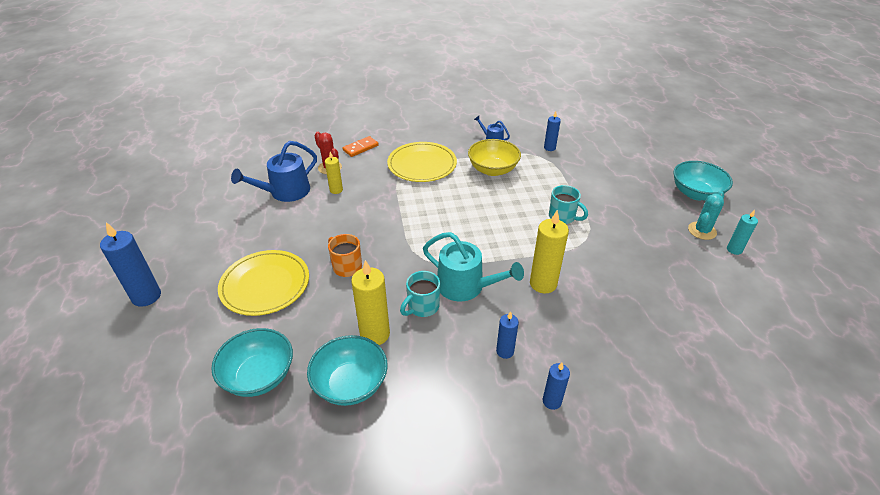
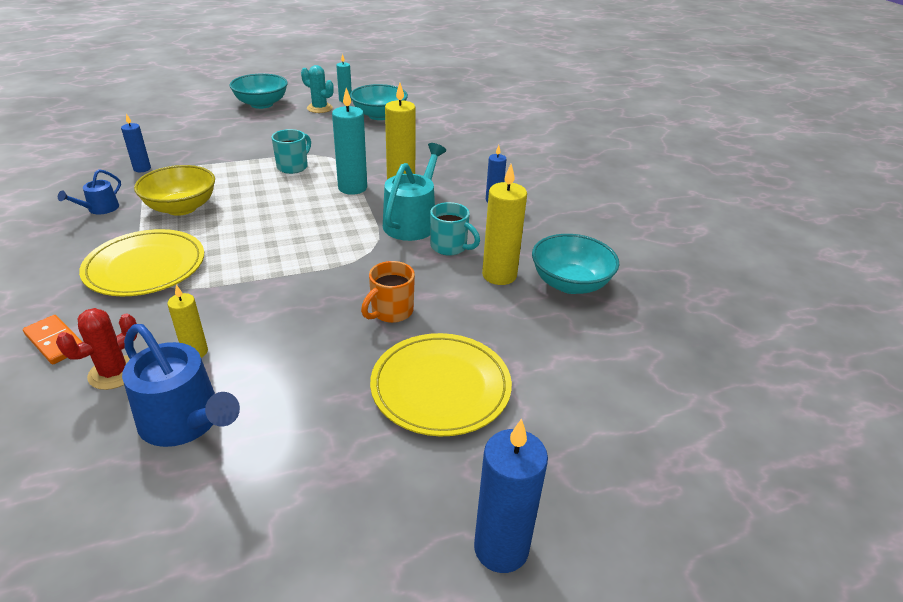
camera: 100 degrees left, 5 degrees down
turquoise bowl [211,328,293,397] -> turquoise bowl moved to [350,84,408,120]
blue candle [543,363,570,410] -> none
none -> turquoise candle [332,88,367,195]

